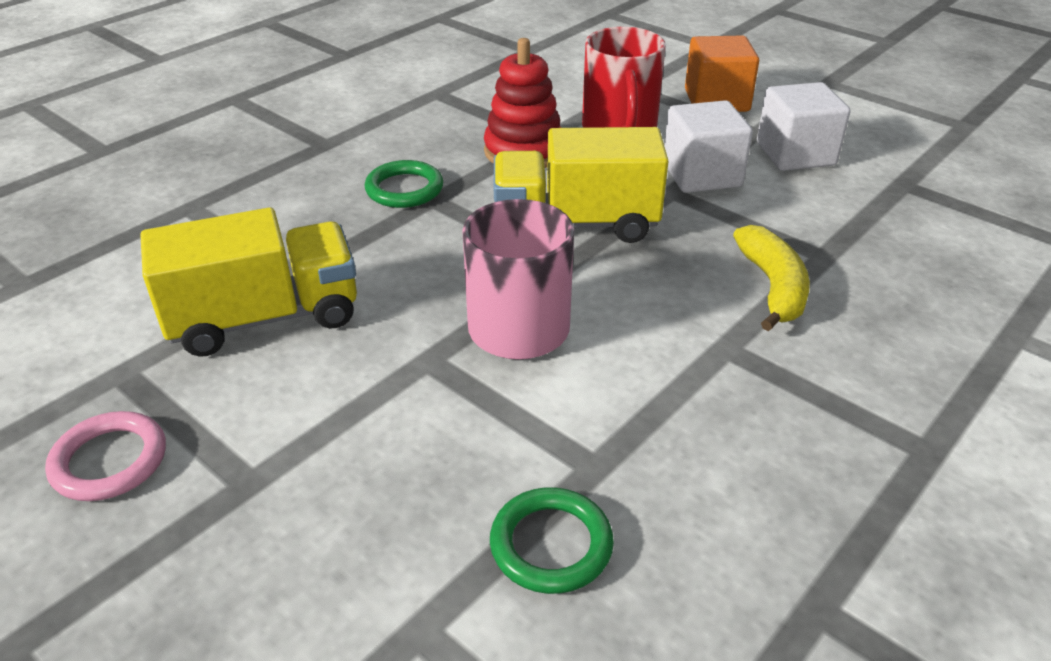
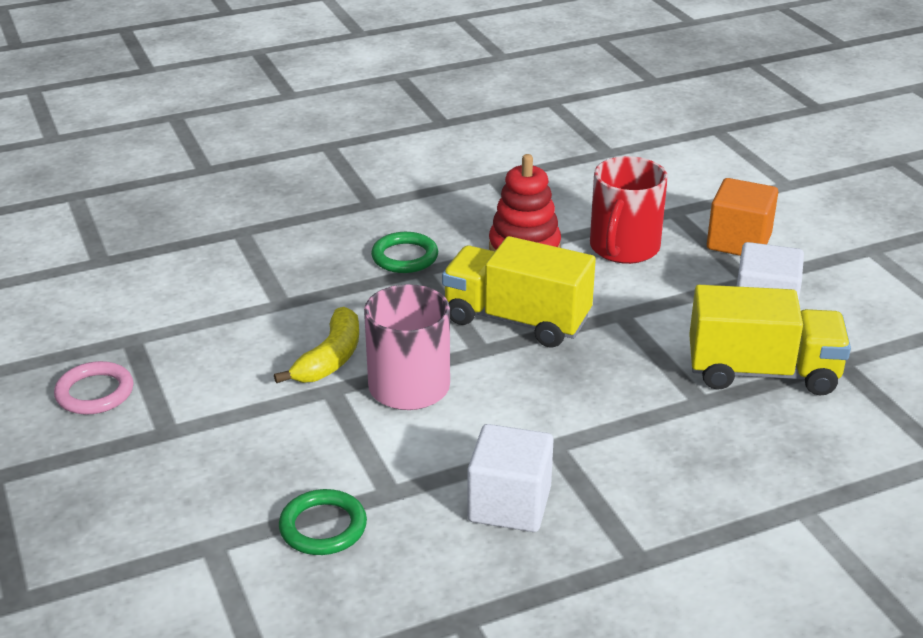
camera: 25 degrees right, 5 degrees down
yellow truck [141,207,357,357] -> yellow truck moved to [689,285,851,395]
white cube [664,100,753,193] -> white cube moved to [467,424,554,532]
yellow banana [733,225,810,331] -> yellow banana moved to [274,307,359,383]

